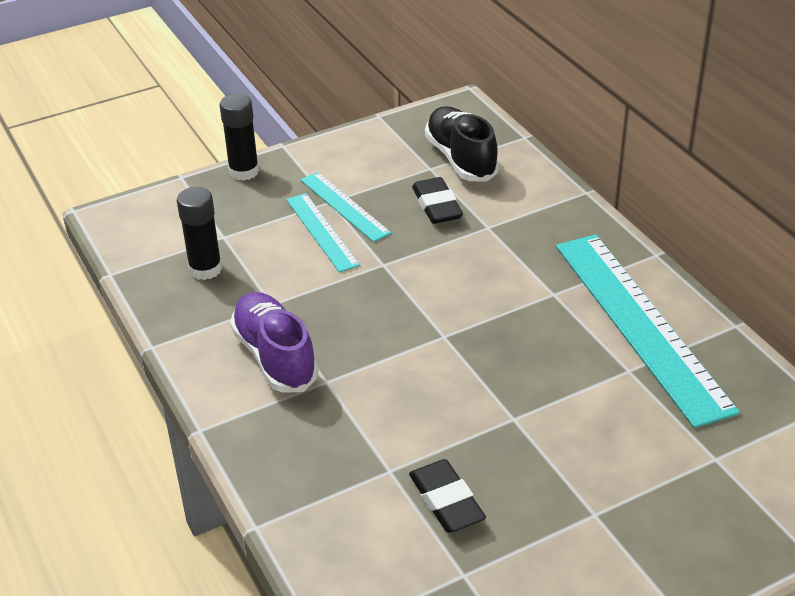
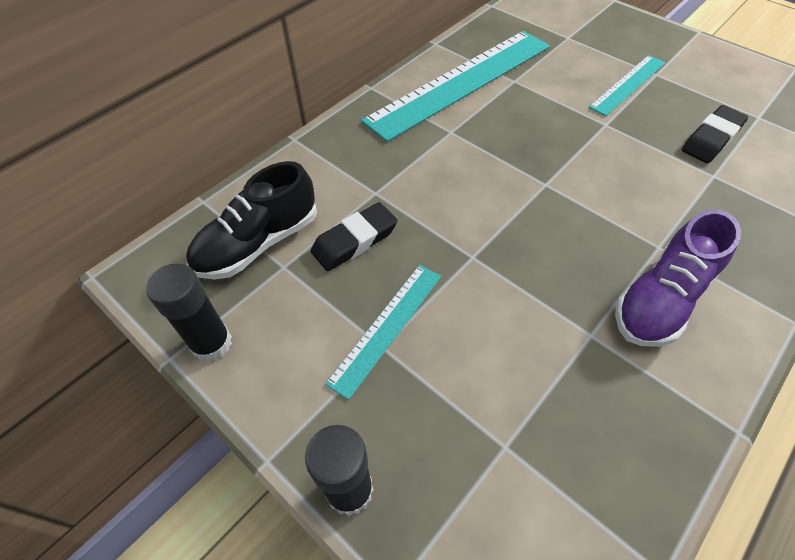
camera: 110 degrees left, 15 degrees up
black glue stick [177,187,222,280] -> black glue stick moved to [146,263,232,362]
turquoise ruler [286,193,360,273] -> turquoise ruler moved to [588,55,666,116]

